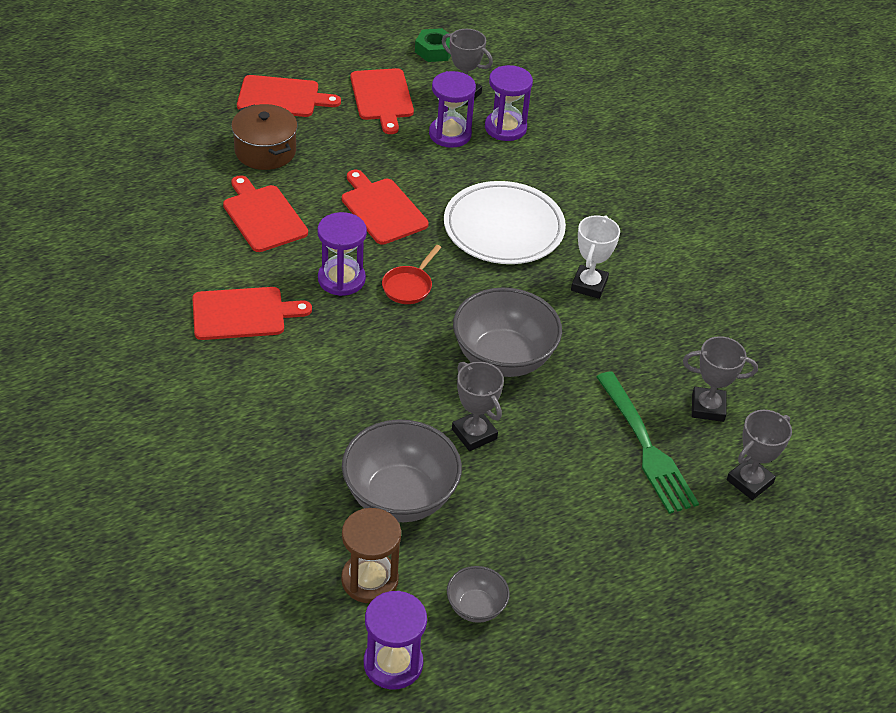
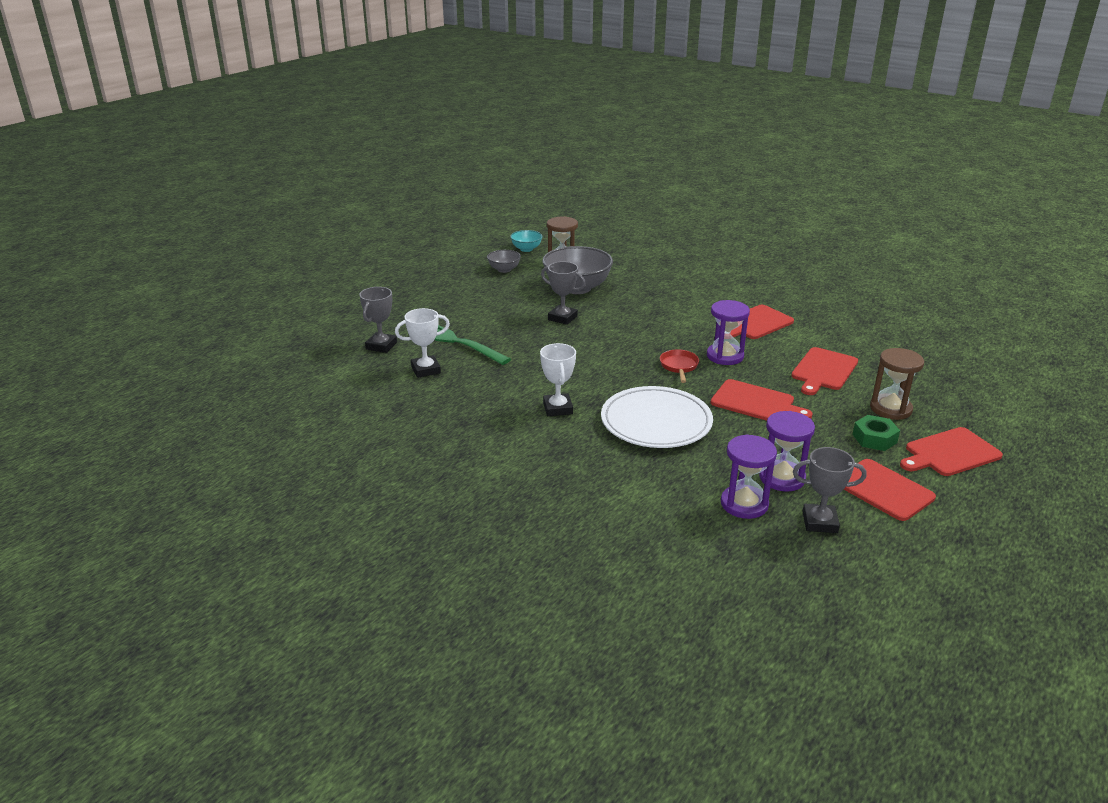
camera: 155 degrees right, 15 degrees down
red cutting board [223,175,308,252] -> red cutting board turned 90 degrees clockwise [791,347,858,395]
brown pot [231,104,297,170] -> brown hourglass [870,348,924,420]
purple hourglass [364,591,427,689] -> turquoise bowl [510,230,543,252]
green nut [415,28,451,62] -> green nut moved to [852,415,900,451]
grey bowl [453,288,562,377] -> none
grey trophy [683,336,758,422] -> white trophy [395,308,450,378]

